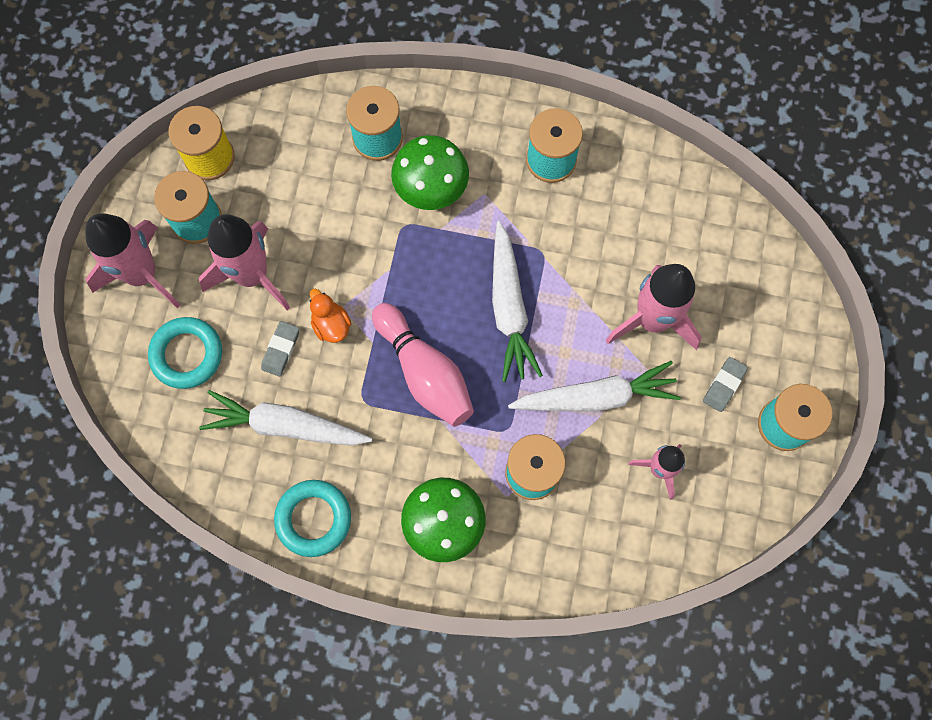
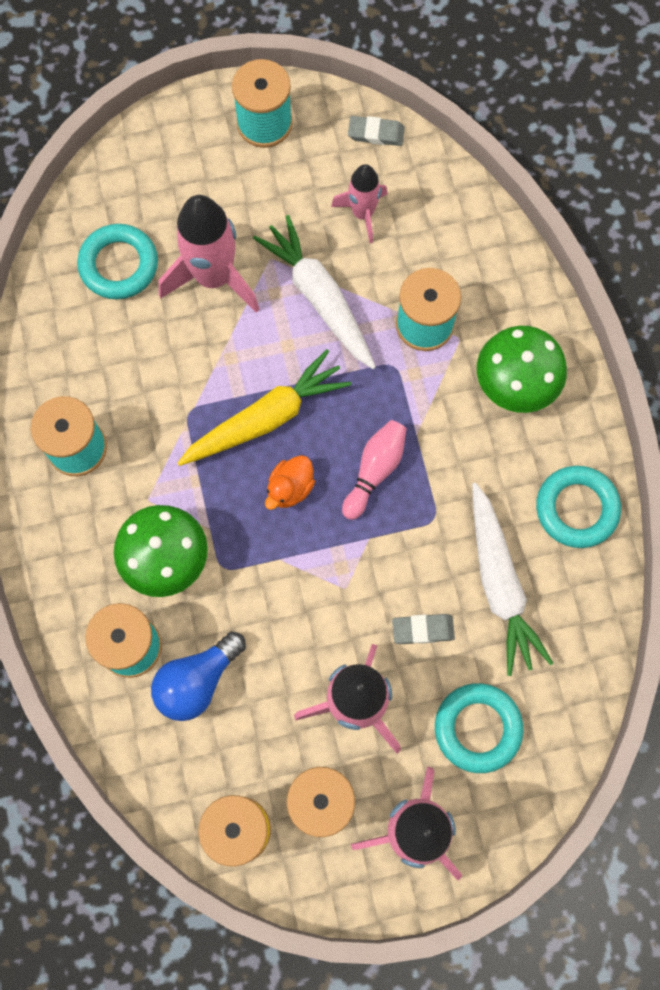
camera: 115 degrees left, 0 degrees up
orange duck [310,288,351,343] -> orange duck moved to [265,455,315,510]
pink bowling pin [372,303,474,427] -> pink bowling pin [342,420,407,520], size x0.64
white carrot [492,221,543,382] -> yellow carrot [177,349,351,466]
grey eraser [703,357,748,412] -> grey eraser moved to [348,116,405,146]
none -> turquoise ring [77,224,158,299]
none -> blue light bulb [151,631,246,721]

